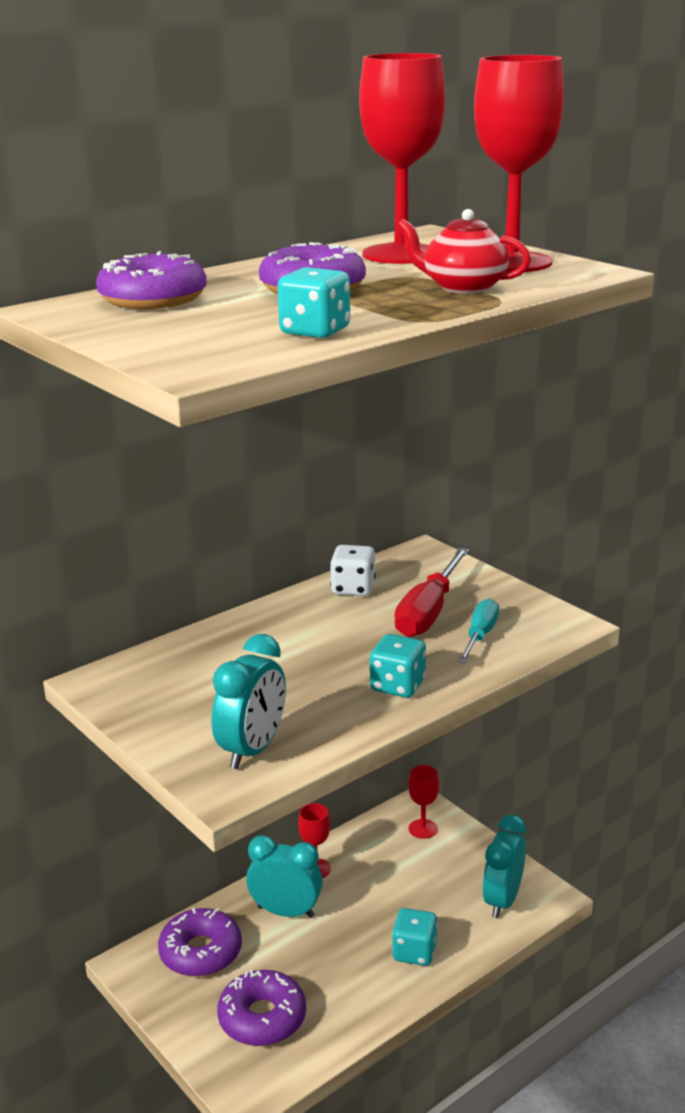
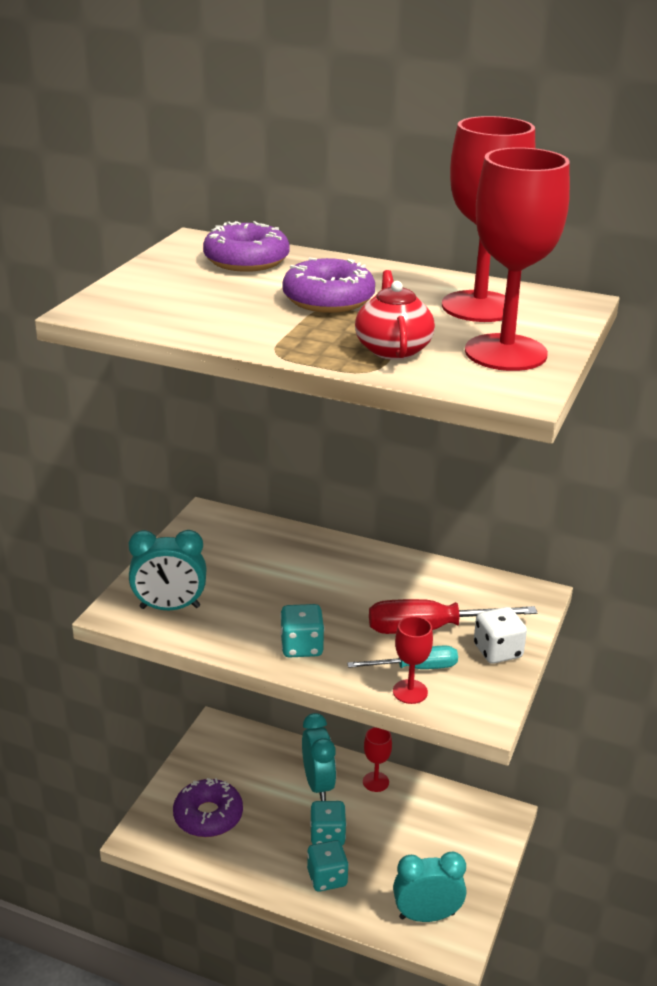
camera: 60 degrees right, 5 degrees up
purple donut [158,908,242,977] -> none
turquoise dice [278,267,350,338] -> turquoise dice moved to [310,801,346,846]
white dice [330,545,376,596] -> white dice moved to [474,607,527,664]
red goblet [408,765,439,839] -> red goblet moved to [393,616,433,704]

